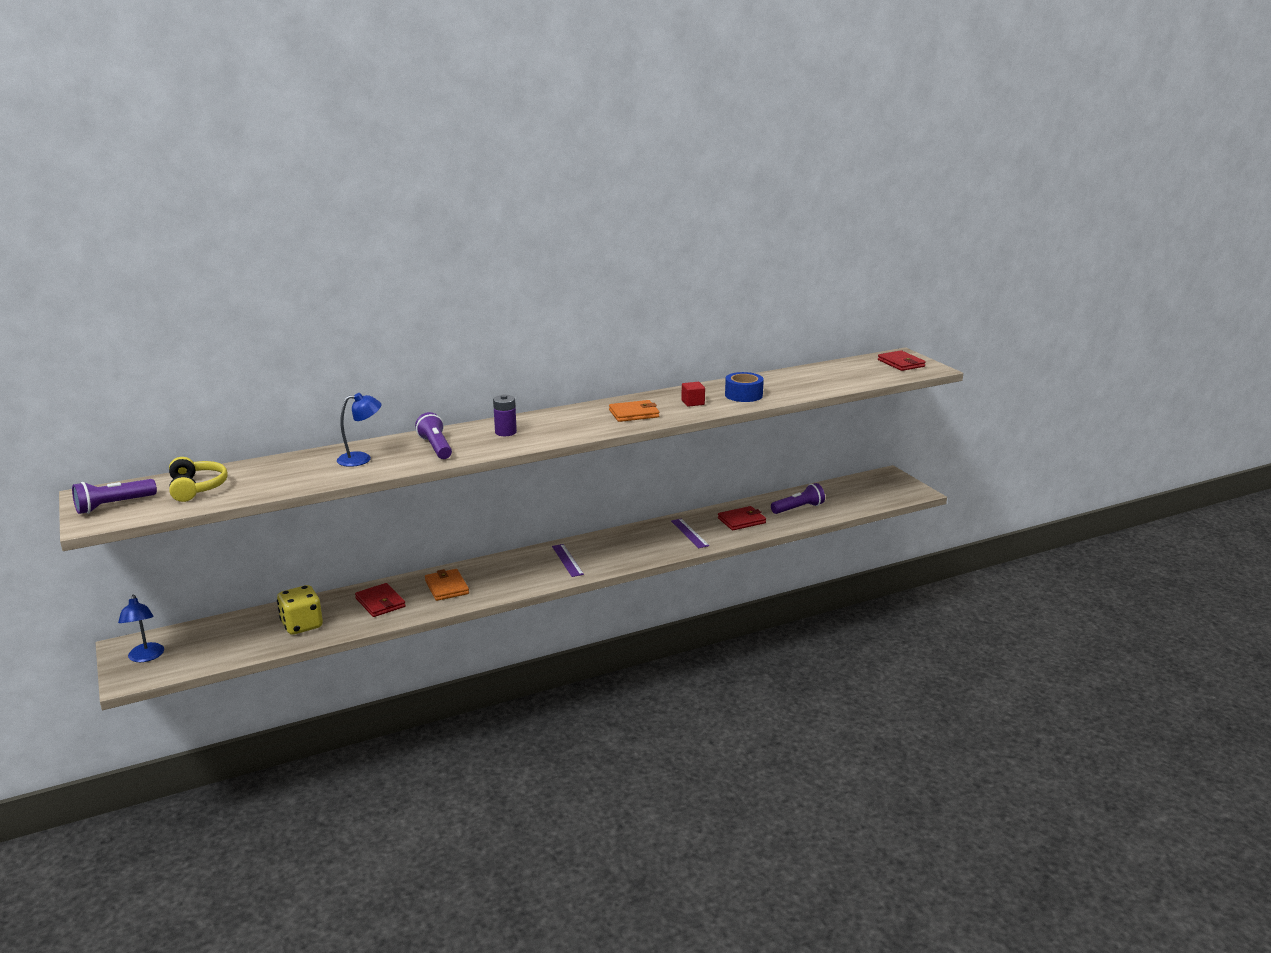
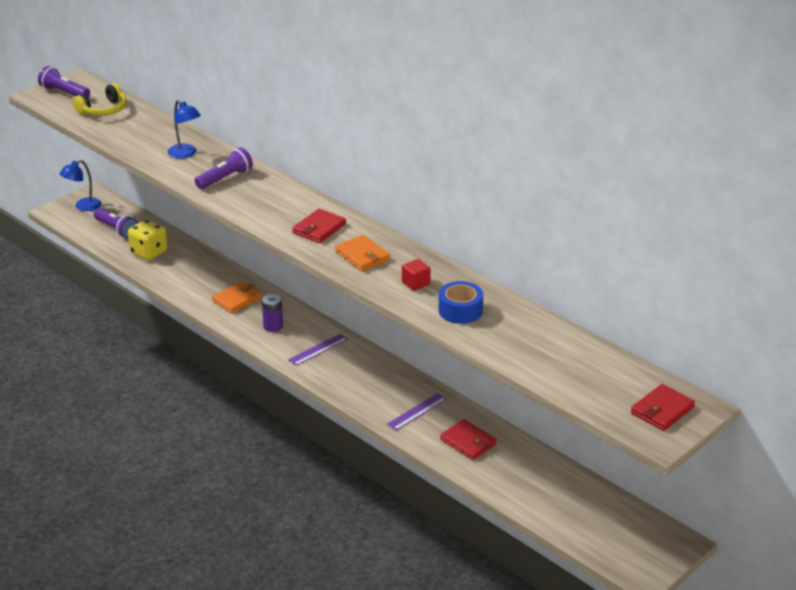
camera: 70 degrees right, 10 degrees up
red wallet [355,583,406,617] -> red wallet moved to [292,209,346,243]
purple battery [493,394,517,436] -> purple battery moved to [262,294,283,332]
purple flashlight [771,483,825,514] -> purple flashlight moved to [94,208,138,238]

